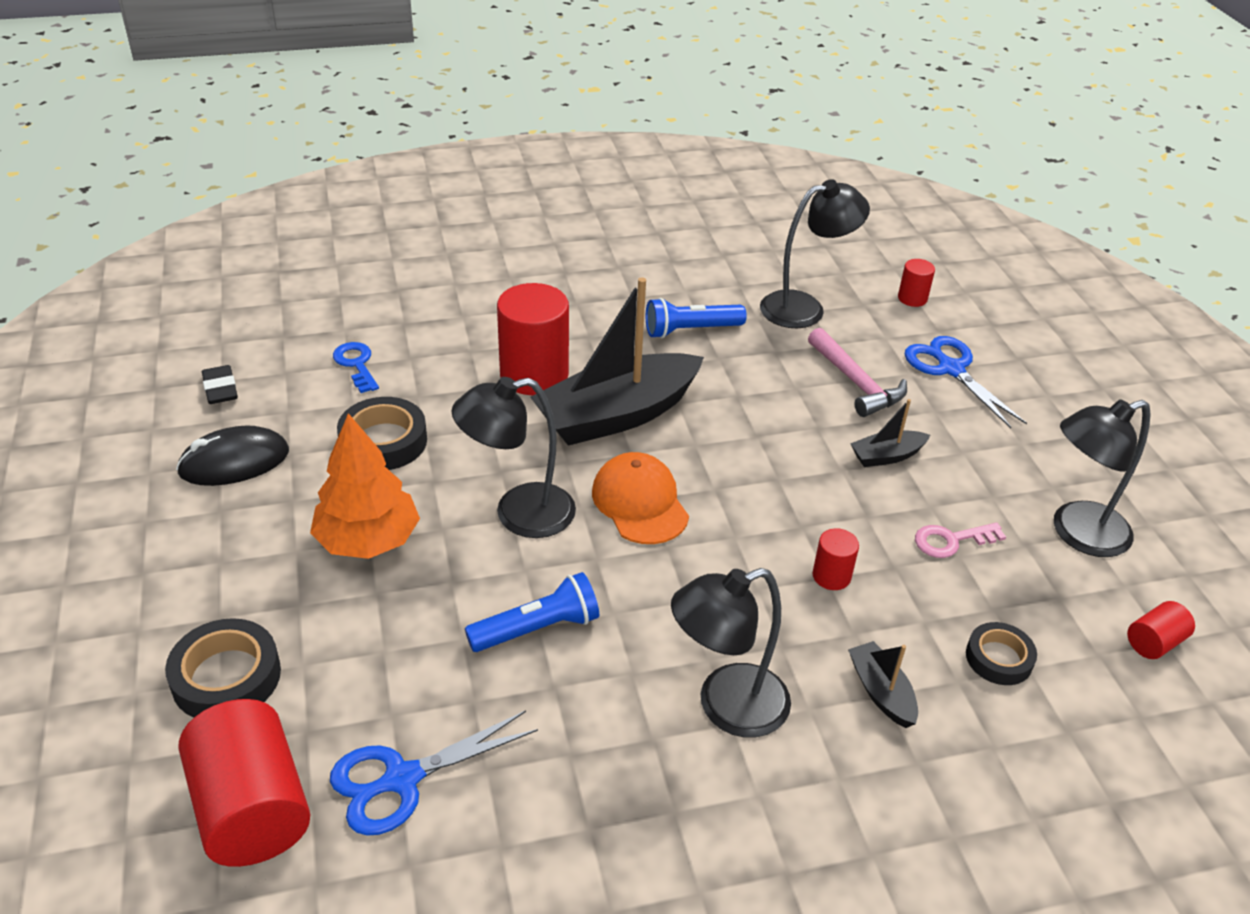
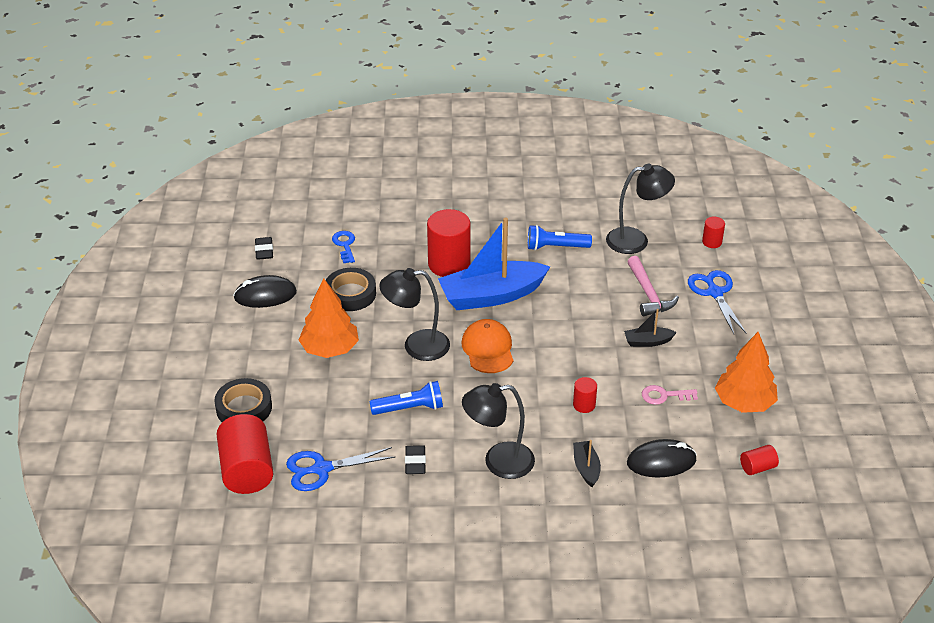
camera: 15 degrees right, 0 degrees up
black boat [530,277,704,446] -> blue boat [438,217,550,310]
black tape [966,622,1037,685] -> black mouse [627,439,697,477]
black lamp [1054,399,1151,557] -> orange tree [715,332,778,413]
none -> black eraser [405,445,426,474]

